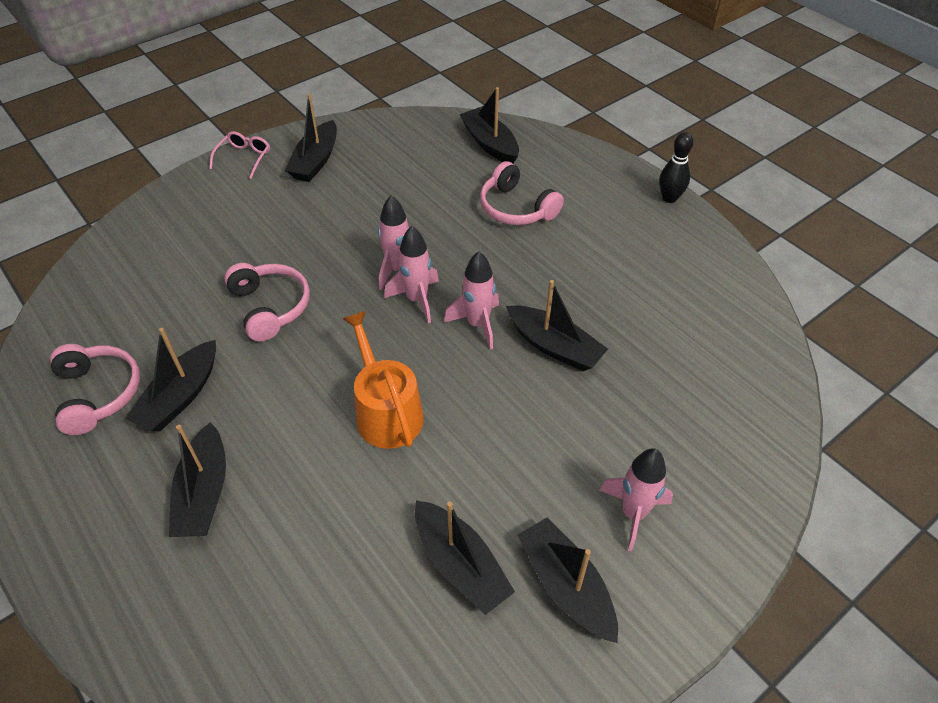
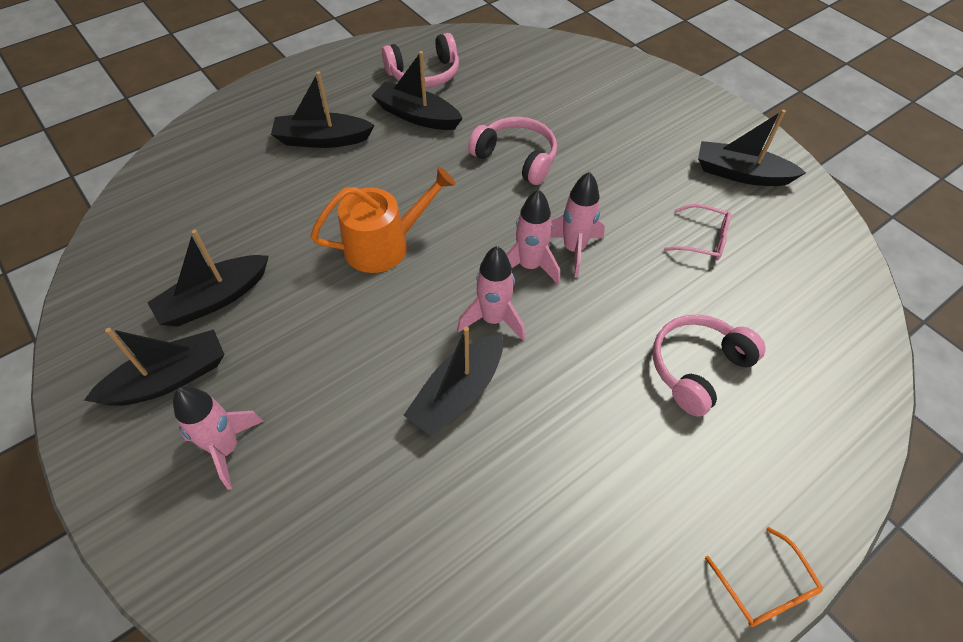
camera: 90 degrees right, 5 degrees up
pink glasses [209,131,270,179] -> pink glasses moved to [664,204,731,261]
pink headphones [224,263,310,342] -> pink headphones turned 120 degrees counterclockwise [468,117,557,185]
black boat [460,87,519,163] -> none
black bowling pin [659,132,693,203] -> orange glasses [705,527,823,627]

